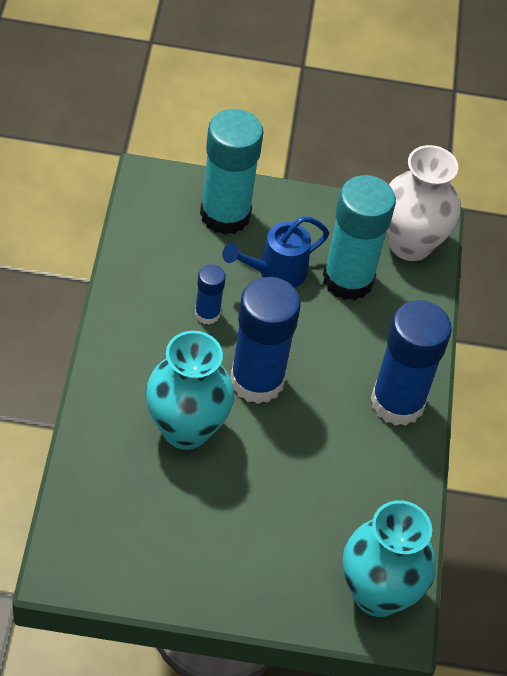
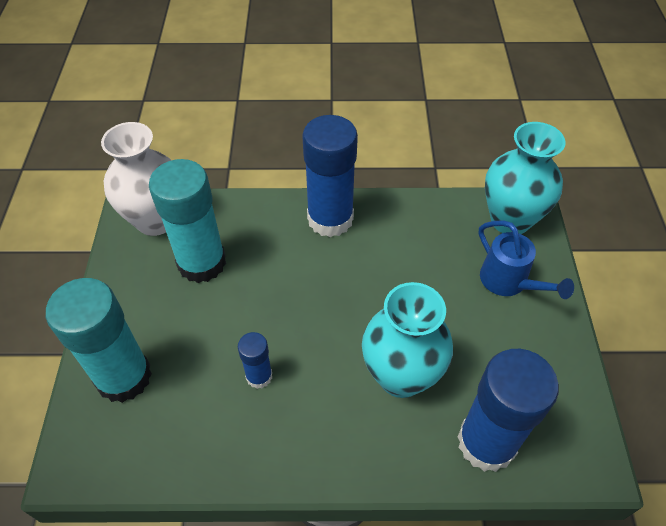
camera: 90 degrees left, 0 degrees up
blue watering can [222,216,329,288] -> blue watering can moved to [478,221,574,299]
blue glue stick [230,277,301,404] -> blue glue stick moved to [457,349,559,472]

